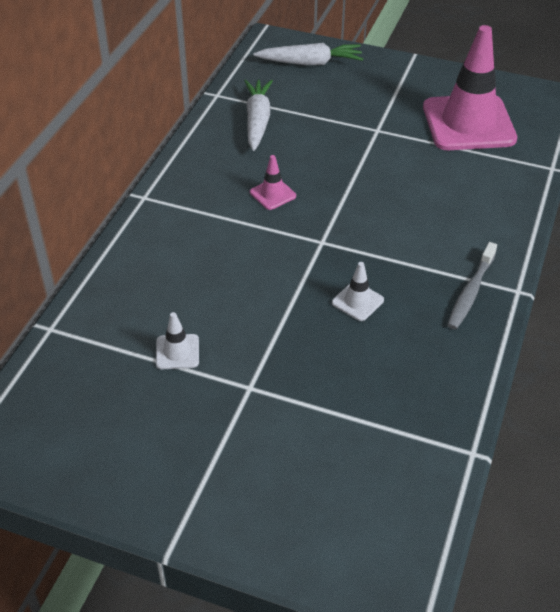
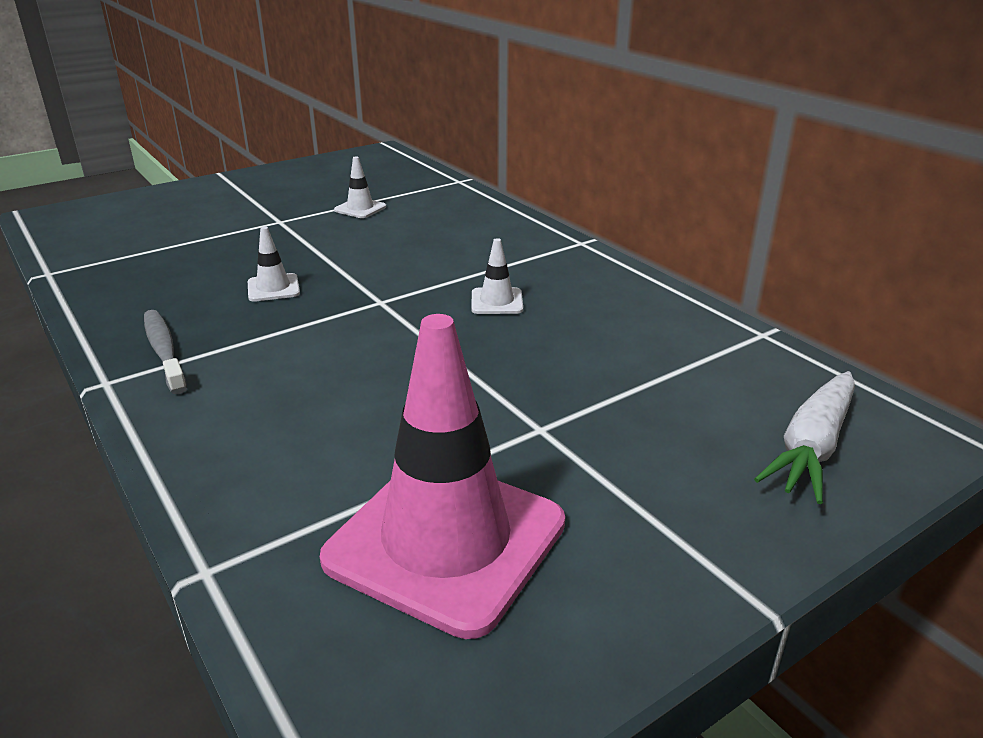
camera: 125 degrees right, 15 degrees down
white carrot [244,79,273,151] -> none
pink traffic cone [250,155,296,210] -> white traffic cone [471,238,523,314]

